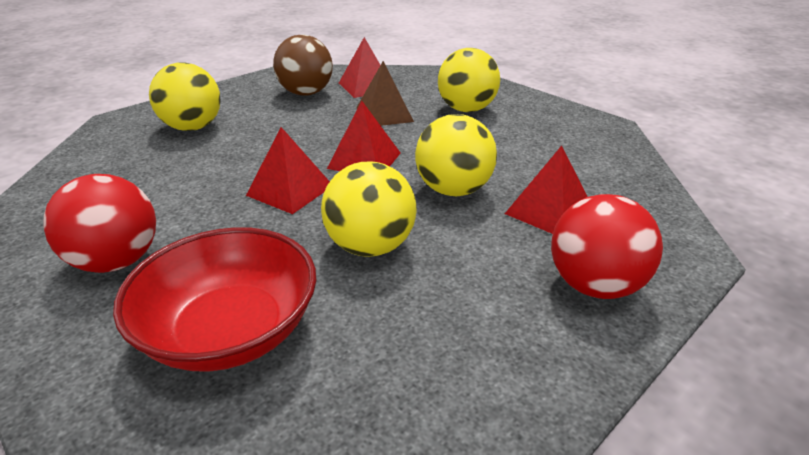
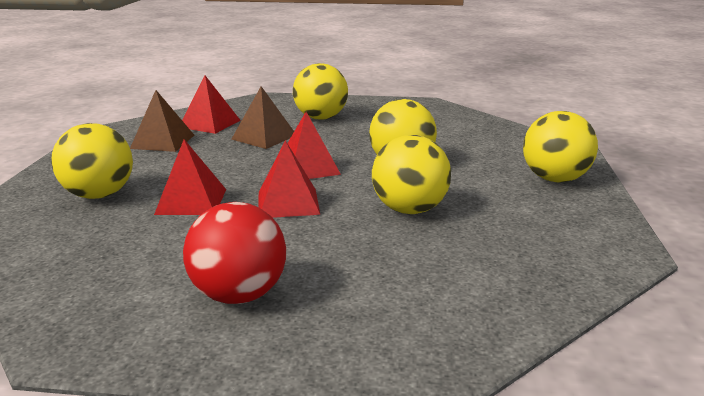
camera: 40 degrees left, 10 degrees down
red bowl [113,227,316,372] -> none
brown ball [273,35,333,96] -> brown pyramid [130,90,194,152]
red pyramid [505,146,588,234] -> red pyramid moved to [154,139,226,215]
red ball [551,194,663,299] -> yellow ball [523,111,598,182]

